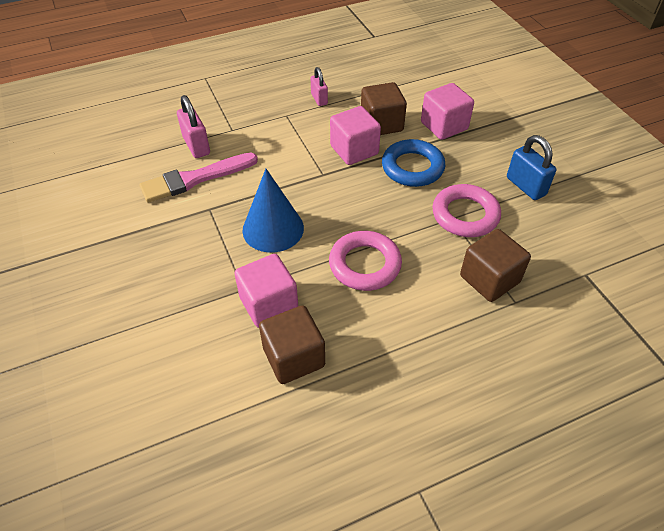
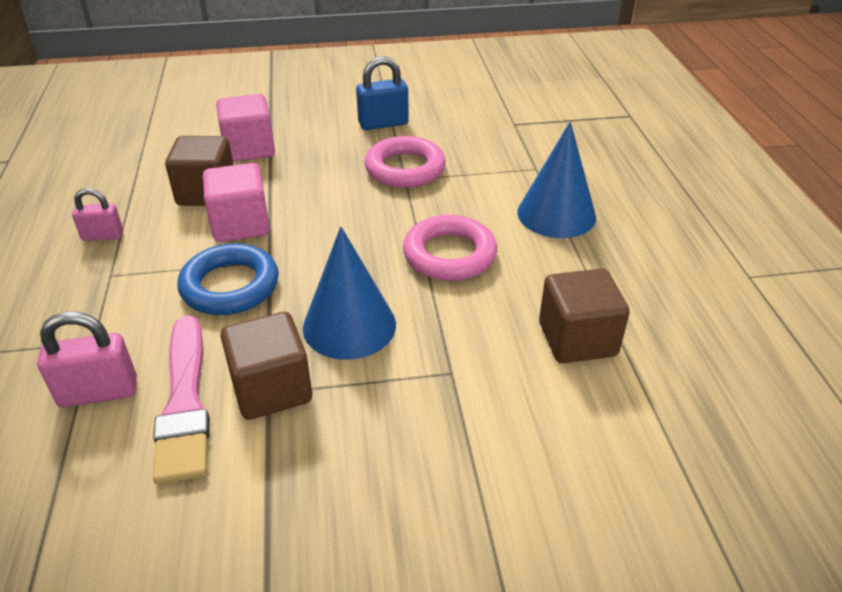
camera: 75 degrees left, 10 degrees down
pink cube [234,254,298,328] -> none
blue ring [382,139,445,187] -> blue ring moved to [178,243,279,315]
brown cube [460,229,531,302] -> brown cube moved to [221,312,312,420]
none -> blue cone [517,122,596,238]

